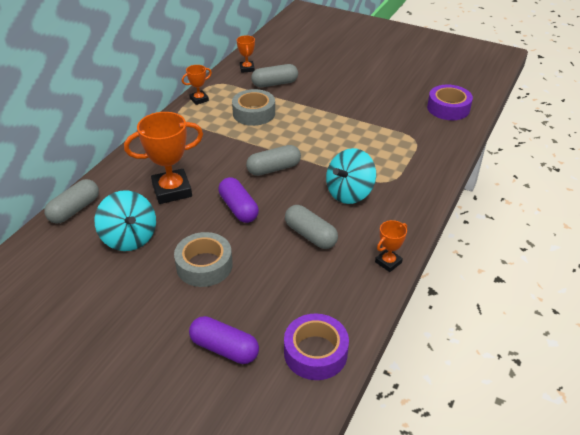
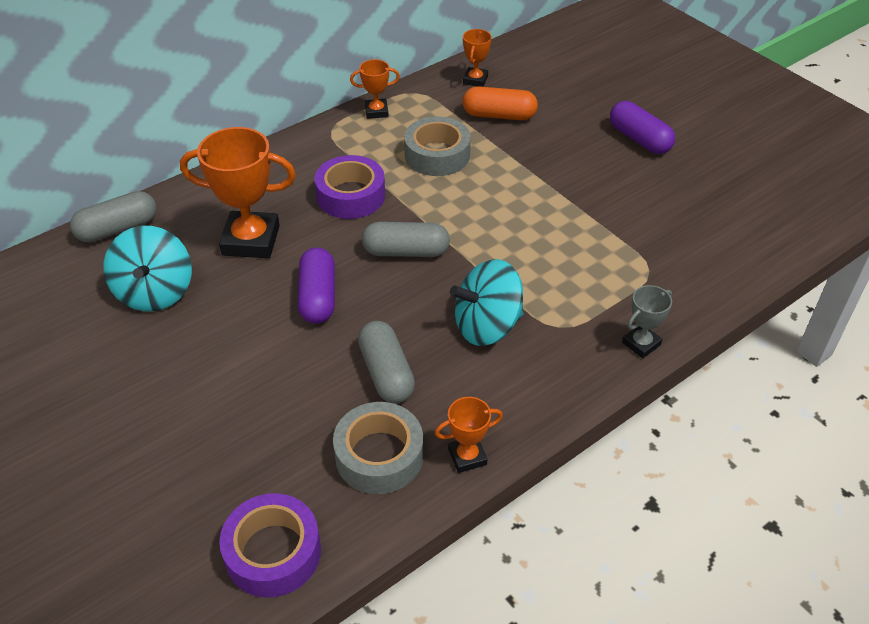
camera: 25 degrees right, 5 degrees up
grey tape [174,232,233,287] -> grey tape moved to [333,402,423,494]
purple capsule [189,316,259,364] -> purple capsule moved to [610,101,675,154]
grey capsule [251,64,298,87] -> orange capsule [462,86,538,120]
purple tape [427,85,473,120] -> purple tape moved to [315,155,385,219]
none -> grey trophy [622,285,672,358]

